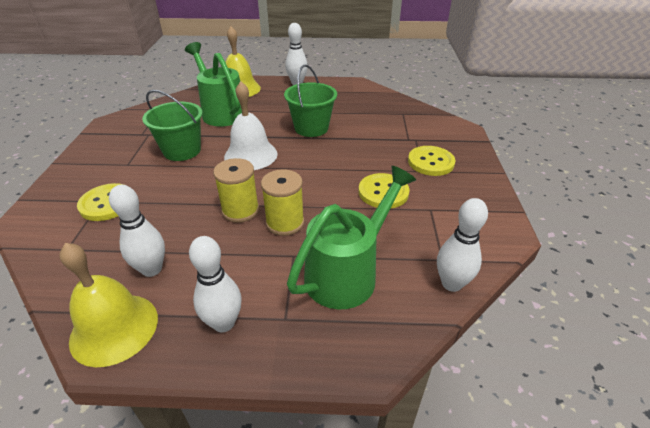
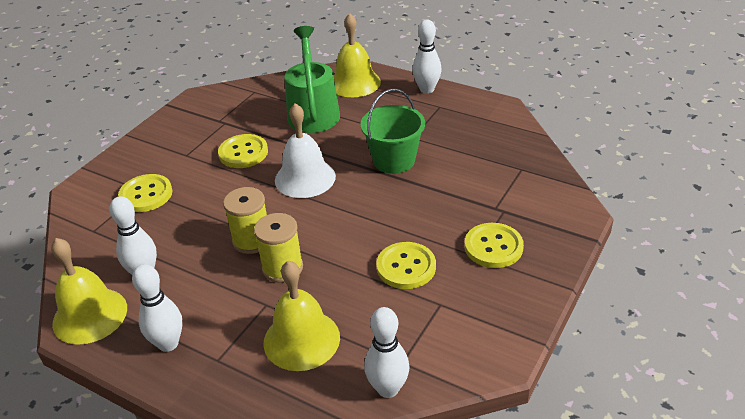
camera: 30 degrees right, 0 degrees up
green bucket [142,90,203,161] -> yellow button [218,134,268,168]
green watering can [287,166,416,309] -> yellow bell [264,260,340,371]

